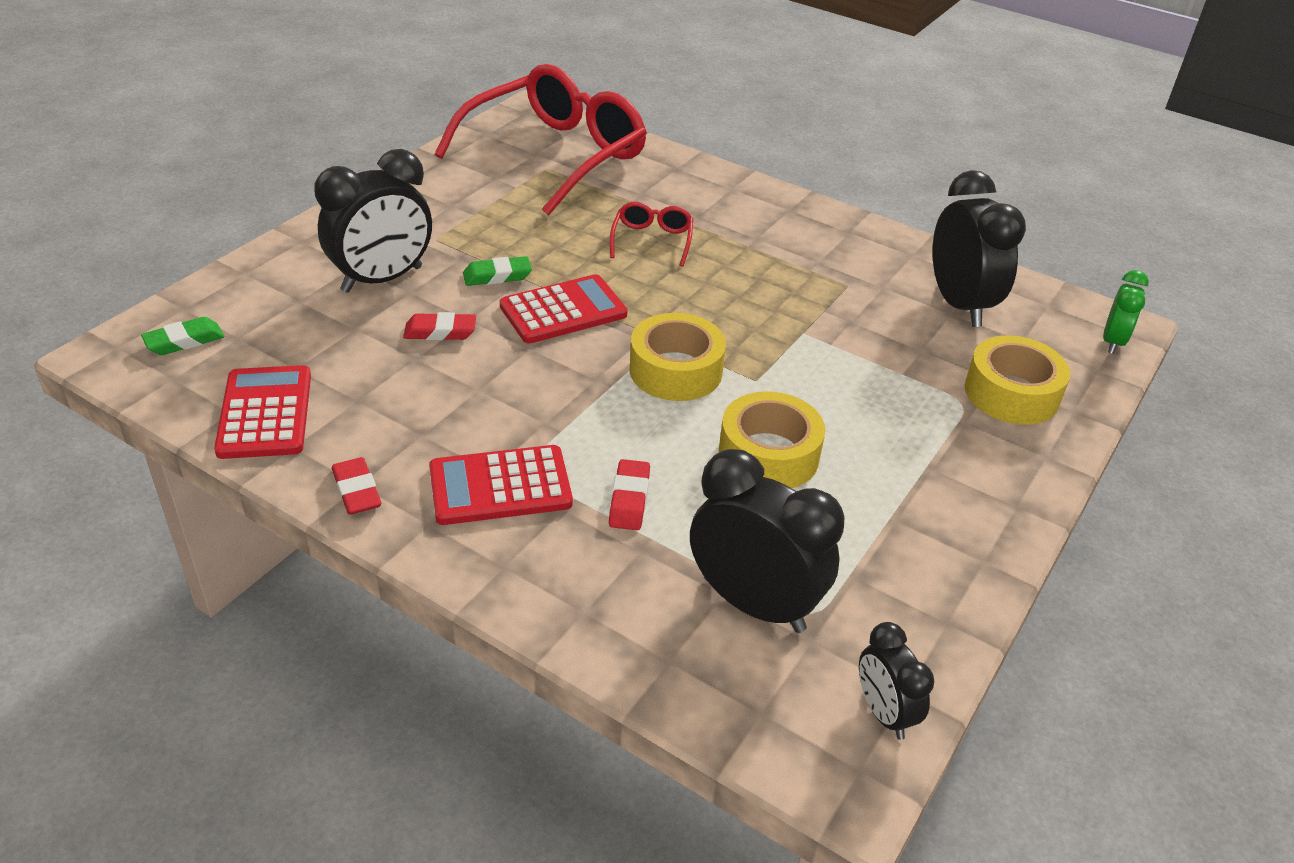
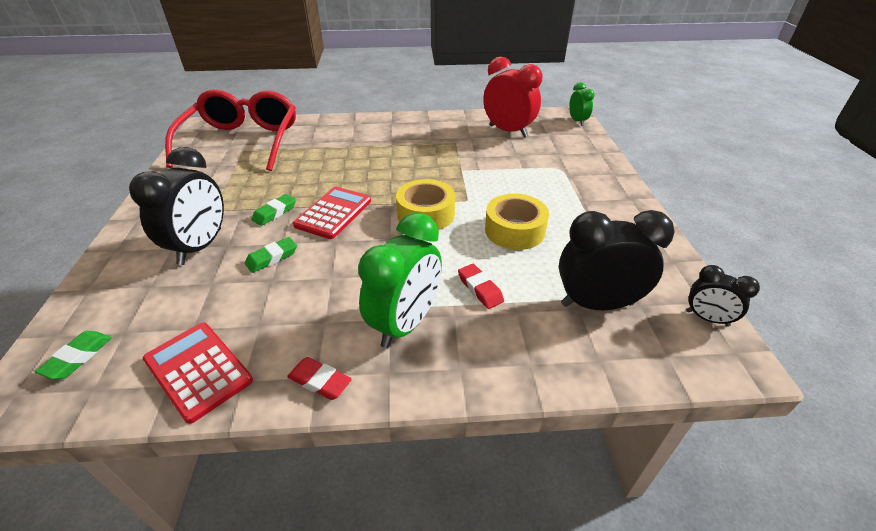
camera: 35 degrees left, 0 degrees up
red eraser [403,312,476,340] -> green eraser [245,237,297,273]
red calculator [429,445,573,525] -> green clock [358,213,442,348]
red glasses [610,202,693,267] -> none
black clock [933,170,1026,327] -> red clock [483,57,543,138]
yellow tape [965,335,1071,425] -> none

